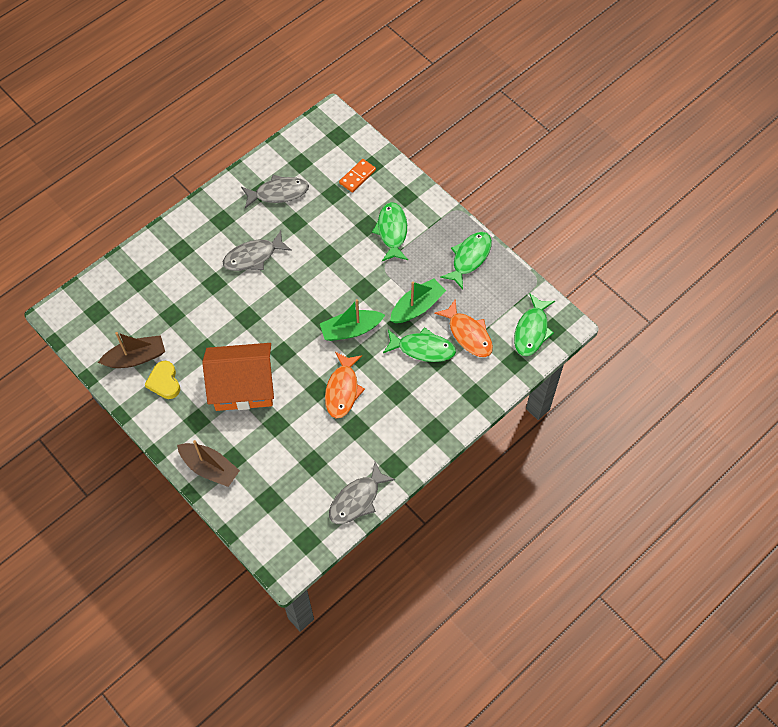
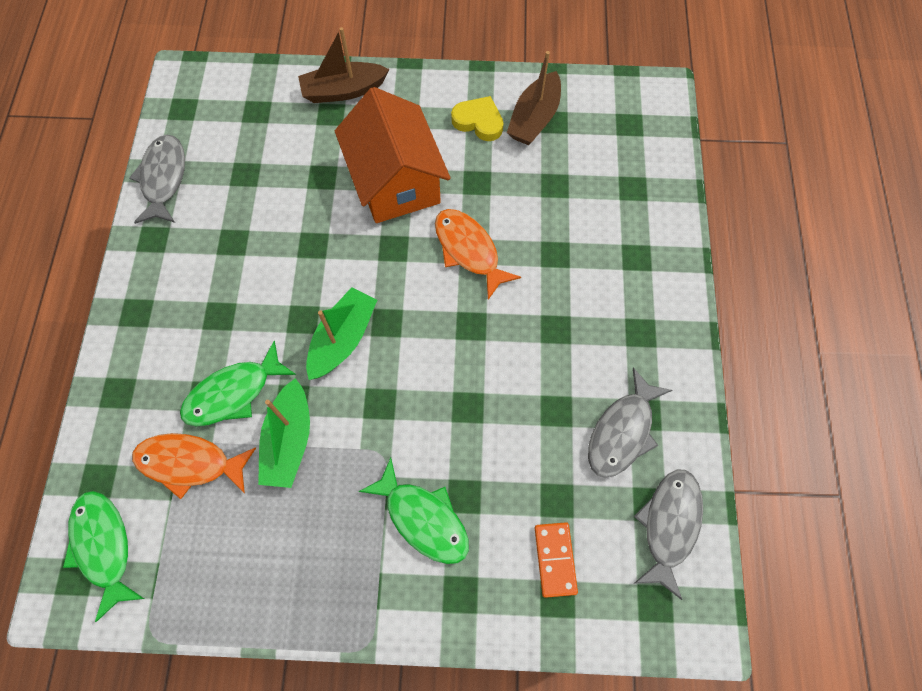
camera: 135 degrees right, 5 degrees up
orange house [202,343,274,411] -> orange house turned 60 degrees counterclockwise [335,87,451,223]
grey fish [223,231,292,271] -> grey fish moved to [634,470,703,600]
orange fish [325,352,365,418] -> orange fish moved to [435,209,521,300]
green fish [440,232,492,289] -> none

